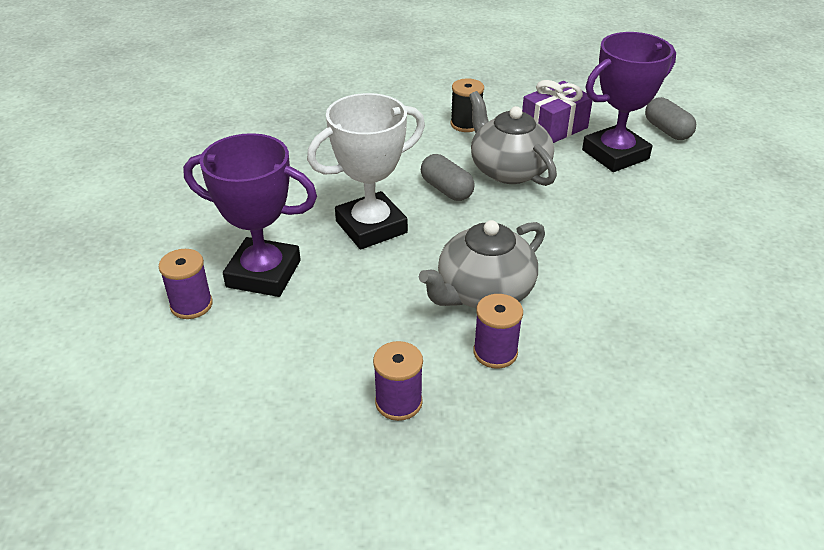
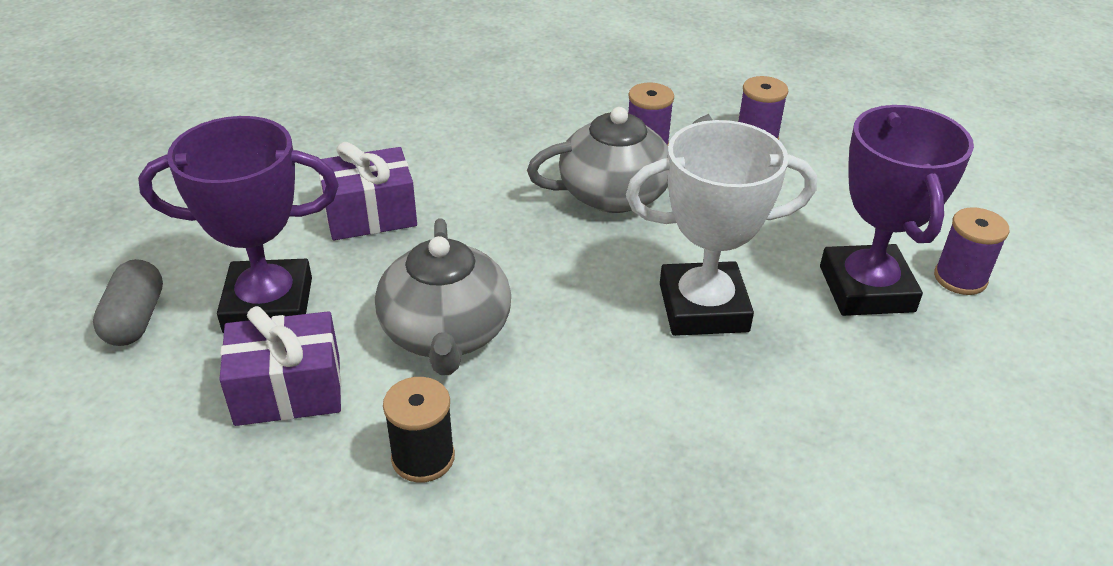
camera: 155 degrees left, 0 degrees up
purple trophy [183,133,317,297] -> purple trophy turned 45 degrees clockwise [820,105,974,316]
grey capsule [421,154,475,201] -> none
none -> purple gift [319,142,417,240]

